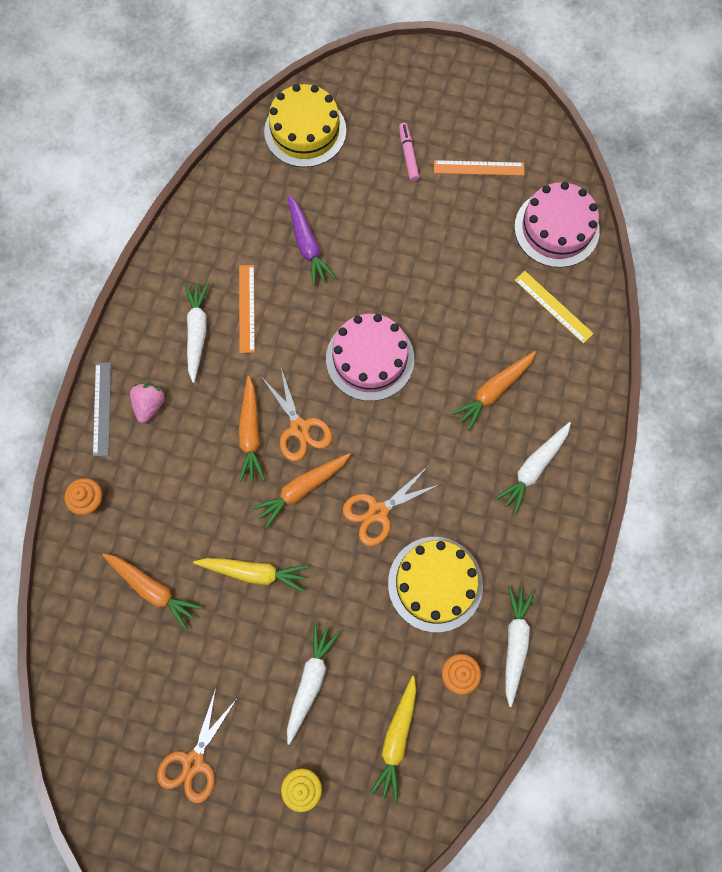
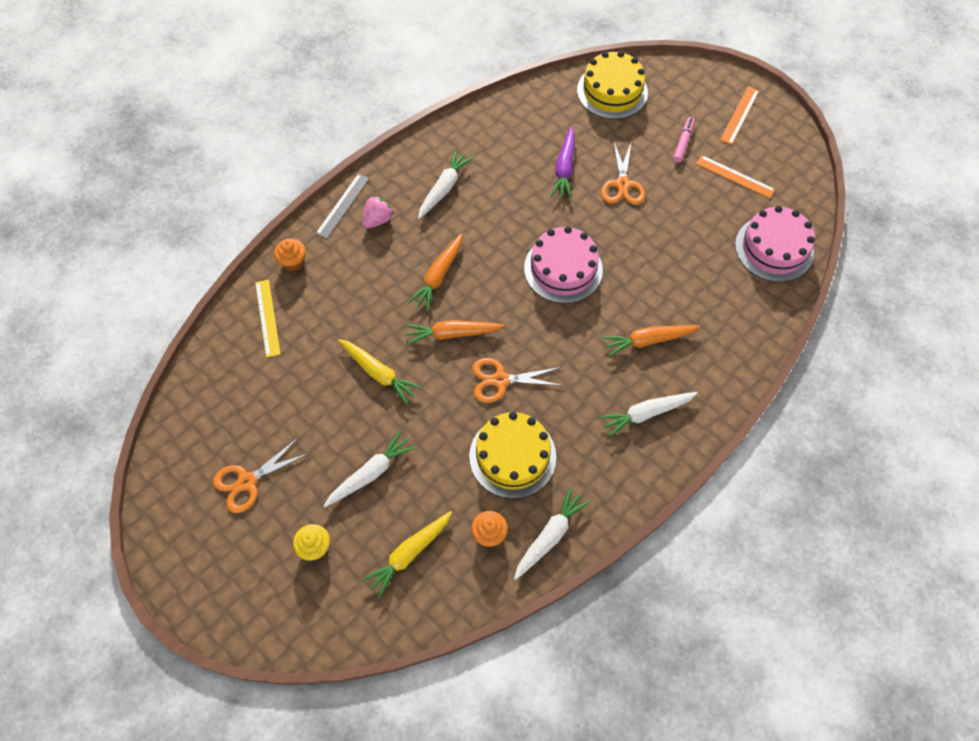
camera: 30 degrees right, 10 degrees down
orange carrot [102,553,202,630] -> none
orange ruler [239,265,255,353] -> orange ruler moved to [720,87,759,145]
orange scissors [262,368,332,461] -> orange scissors moved to [601,140,645,205]
yellow ruler [515,271,594,344] -> yellow ruler moved to [255,280,280,357]

